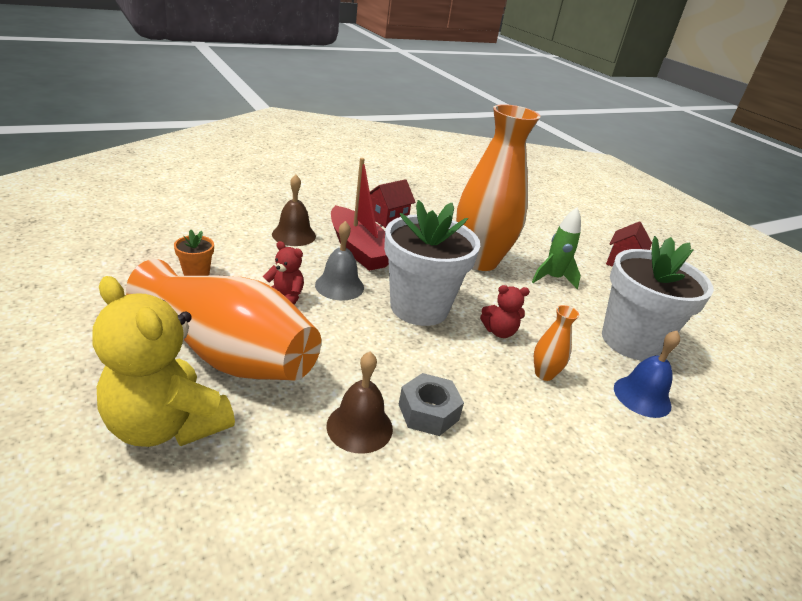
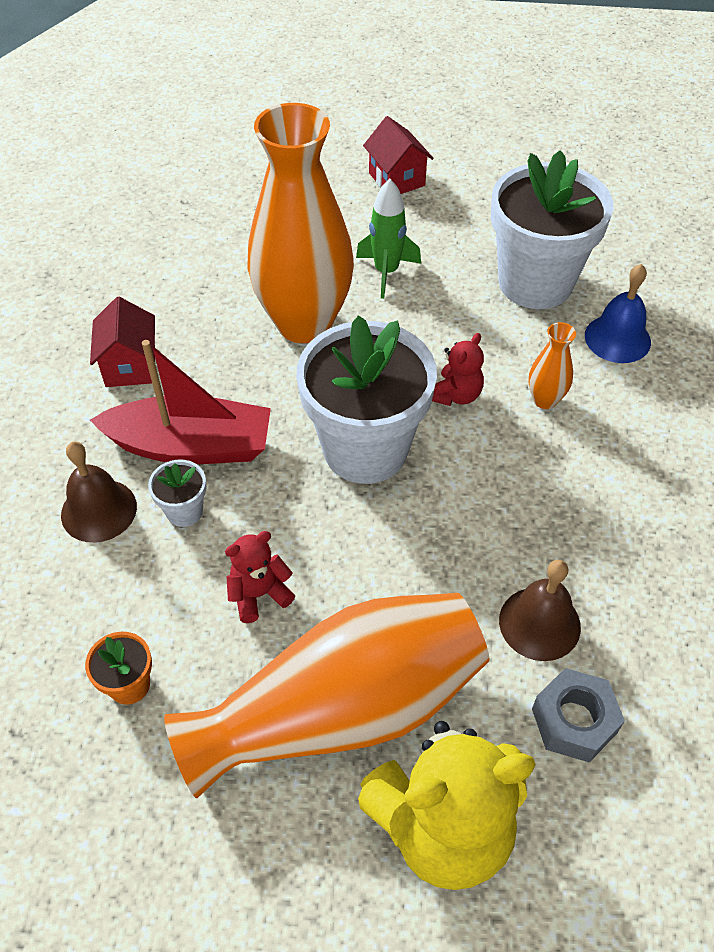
camera: 50 degrees left, 20 degrees up
grey bell [315,221,364,301] -> none
grey nut [399,373,464,436] -> grey nut moved to [532,668,625,763]
none -> white flower pot [148,459,207,527]

